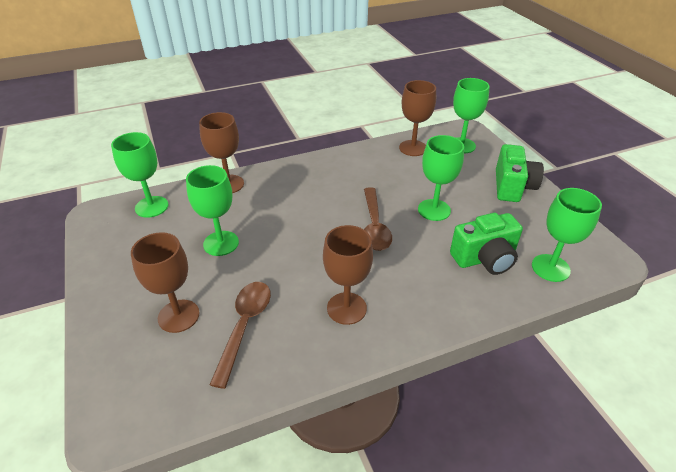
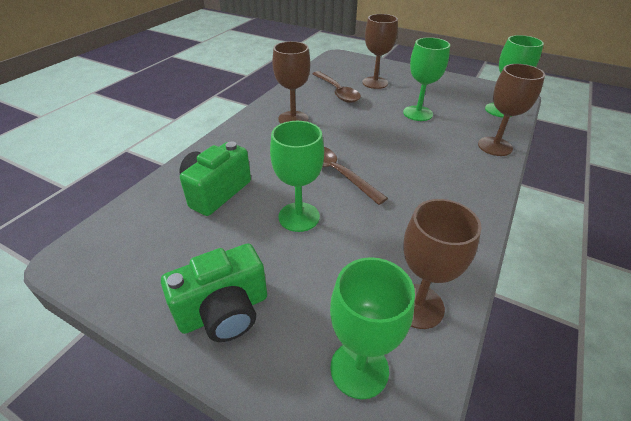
camera: 140 degrees right, 0 degrees up
green camera [496,144,544,202] -> green camera turned 90 degrees counterclockwise [161,244,267,342]
green goblet [532,188,602,282] -> none

